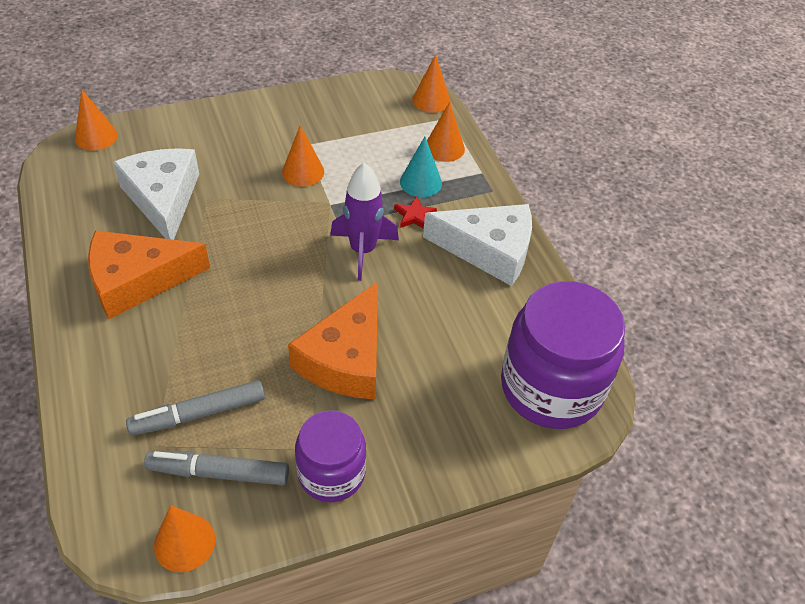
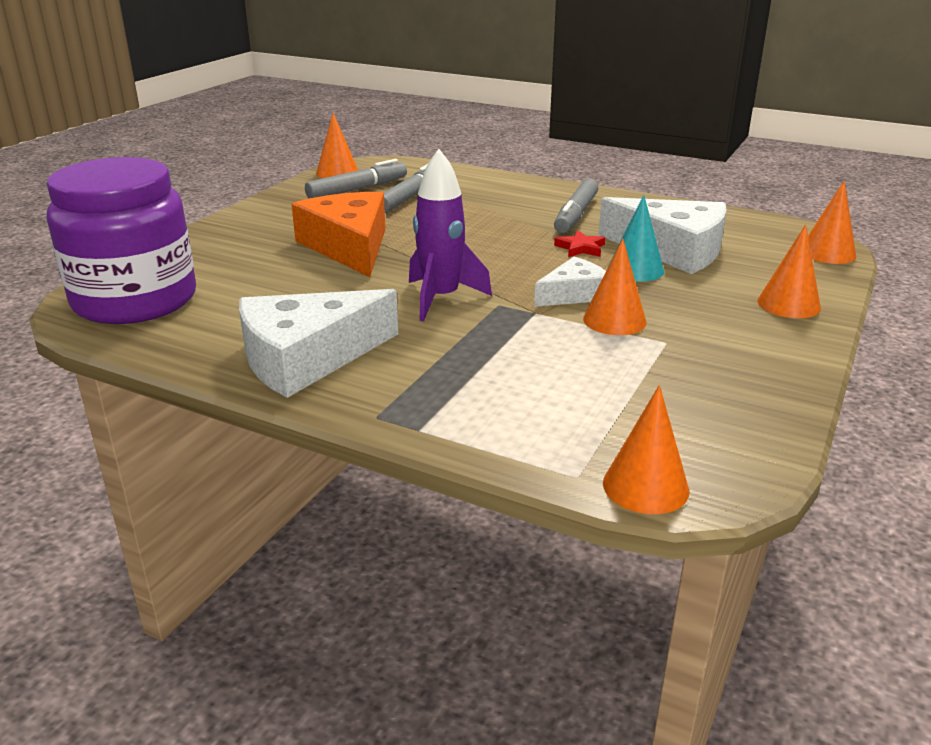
camera: 140 degrees right, 20 degrees down
orange cheese [88,230,210,319] -> grey marker [554,179,598,233]
purple jar [295,410,366,502] -> none
red star [394,196,437,229] -> red star moved to [554,231,606,257]
turquoise cone [400,137,442,197] -> turquoise cone moved to [608,195,664,282]
orange cone [427,102,465,162] -> orange cone moved to [757,224,821,318]
none -> white cheese [534,257,606,307]

